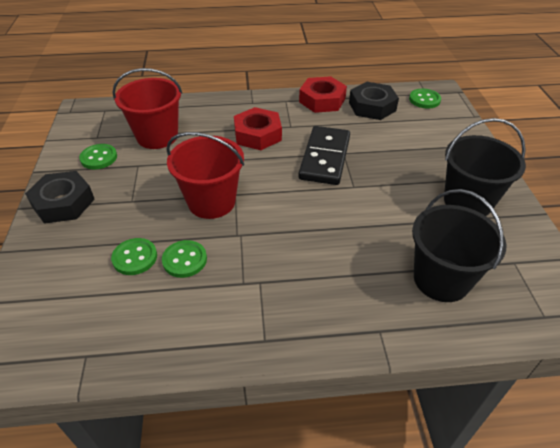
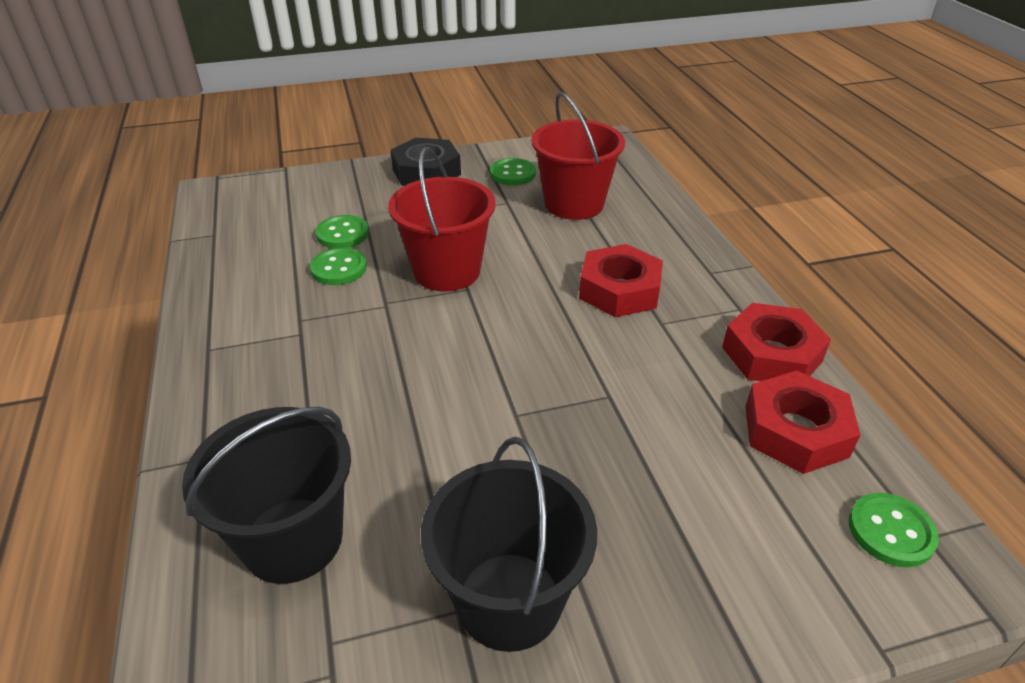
camera: 80 degrees right, 5 degrees down
black domino [299,126,350,185] -> none
black nut [349,82,399,120] -> red nut [745,371,860,474]

